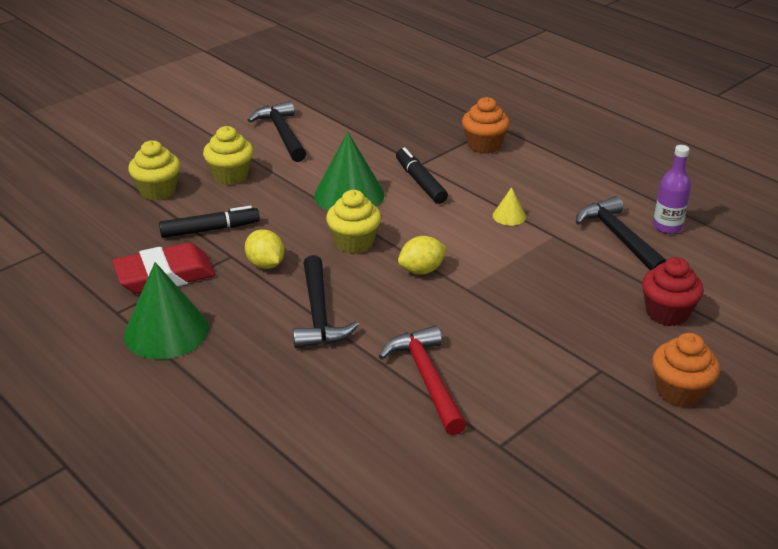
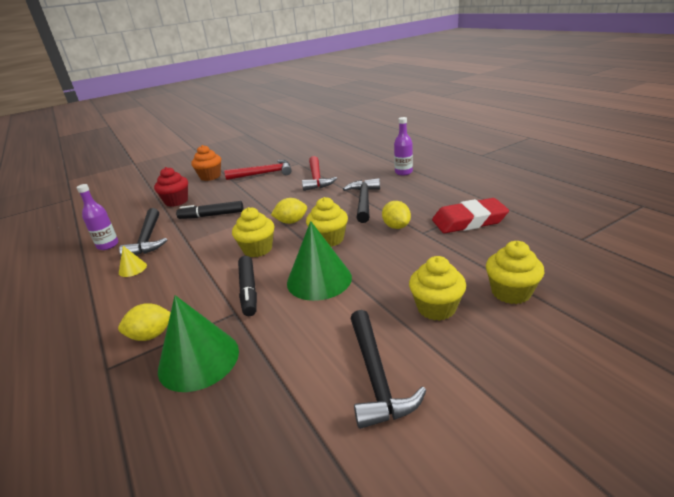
camera: 165 degrees left, 5 degrees down
green cone [124,262,209,359] -> green cone moved to [158,295,239,392]
black marker [159,206,260,238] -> black marker moved to [176,201,244,219]
orange cupcake [462,97,510,154] -> yellow lemon [118,303,171,341]
yellow cone [493,187,526,226] -> yellow cone moved to [119,246,147,277]
none -> red hammer [224,160,292,180]
none -> yellow cupcake [232,207,274,257]
none -> purple bottle [394,117,413,175]

